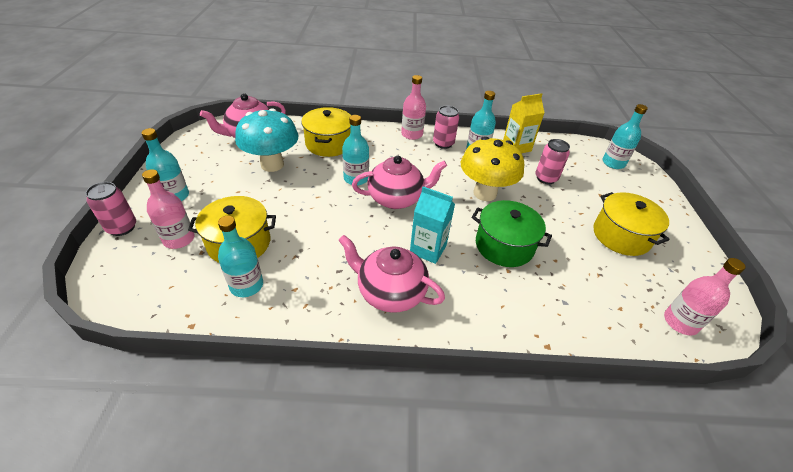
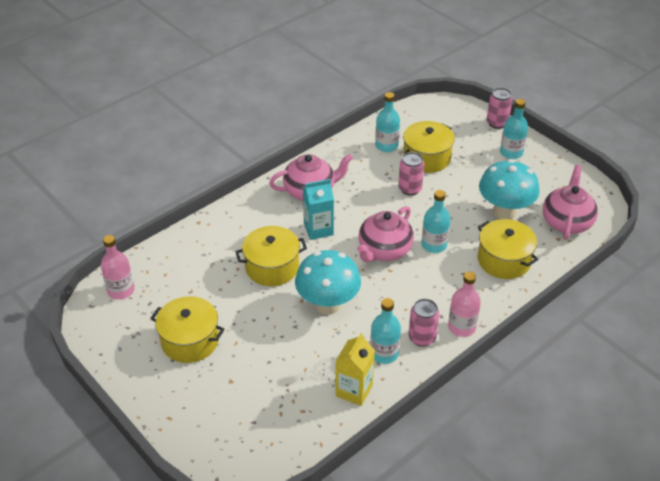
camera: 140 degrees right, 0 degrees up
pink bottle [142,169,195,249] -> none
yellow mushroom [461,137,524,201] -> turquoise mushroom [295,250,361,315]
green pot [472,200,552,267] -> yellow pot [235,226,307,286]
pink can [535,139,570,184] -> pink can moved to [398,152,424,196]
turquoise bottle [602,104,648,169] -> none

